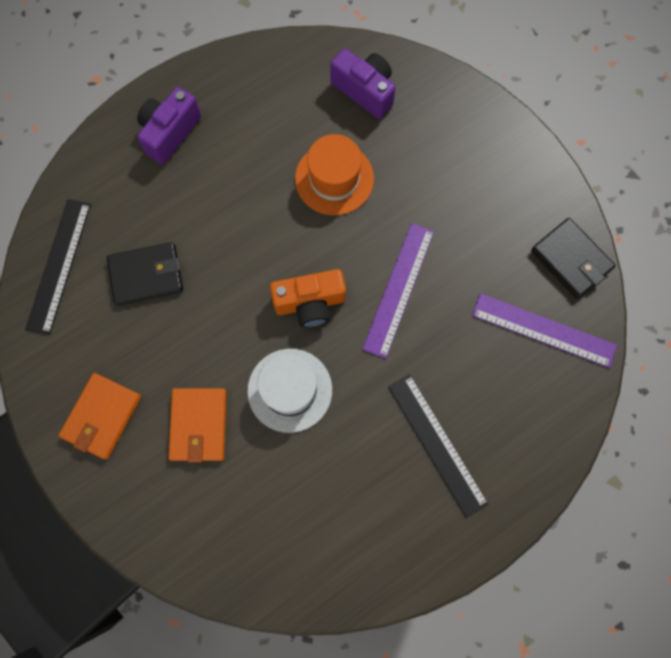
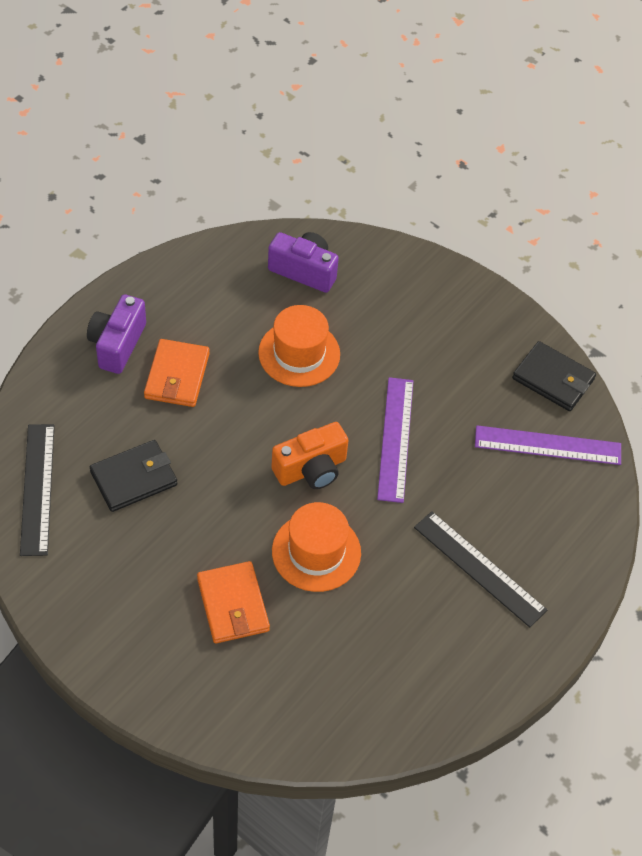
camera: 20 degrees left, 20 degrees down
orange wallet [59,373,141,460] -> orange wallet moved to [144,339,210,407]
white hat [247,349,332,433] -> orange hat [272,502,361,592]

